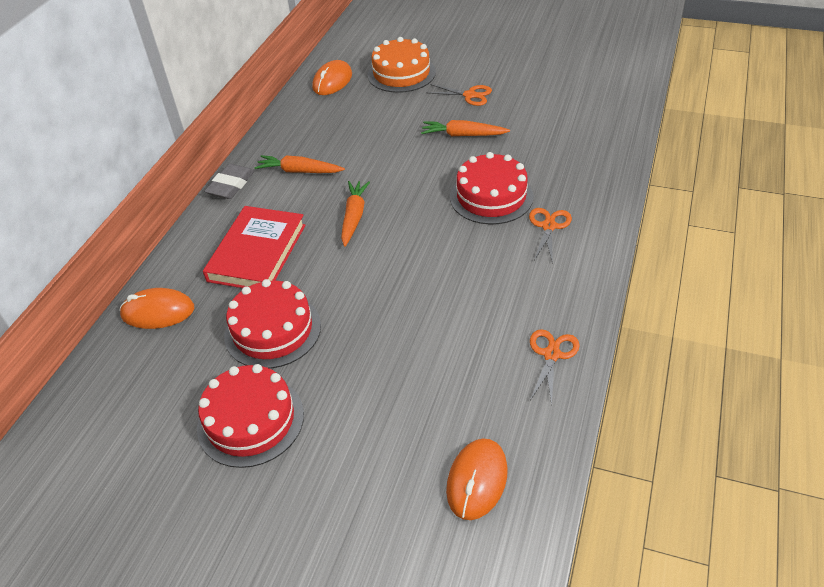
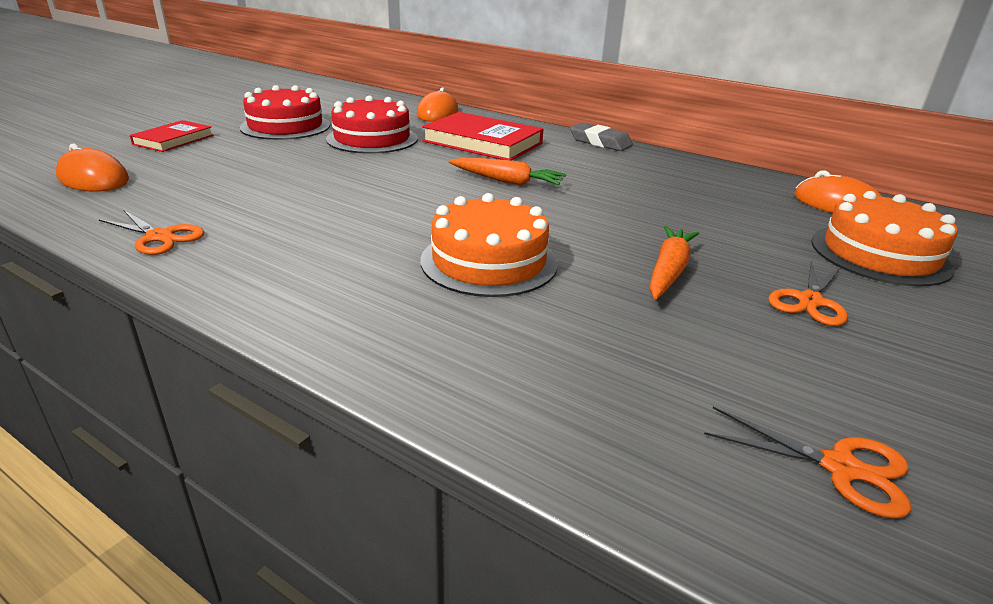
camera: 100 degrees right, 15 degrees down
orange carrot [254,155,345,173] -> none
red cake [450,152,534,225] -> orange cake [420,193,558,297]
orange scissors [529,208,572,264] -> orange scissors moved to [704,407,911,519]
none -> red book [130,120,214,152]

